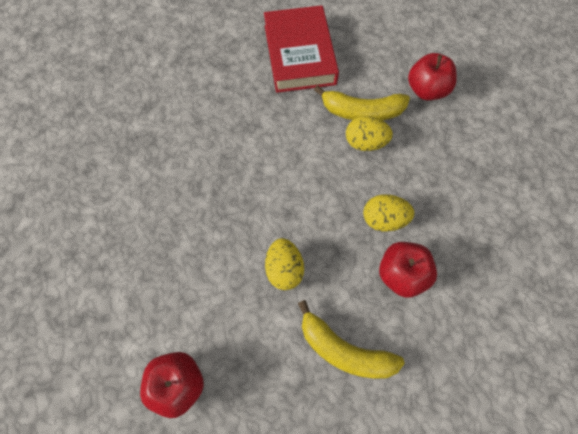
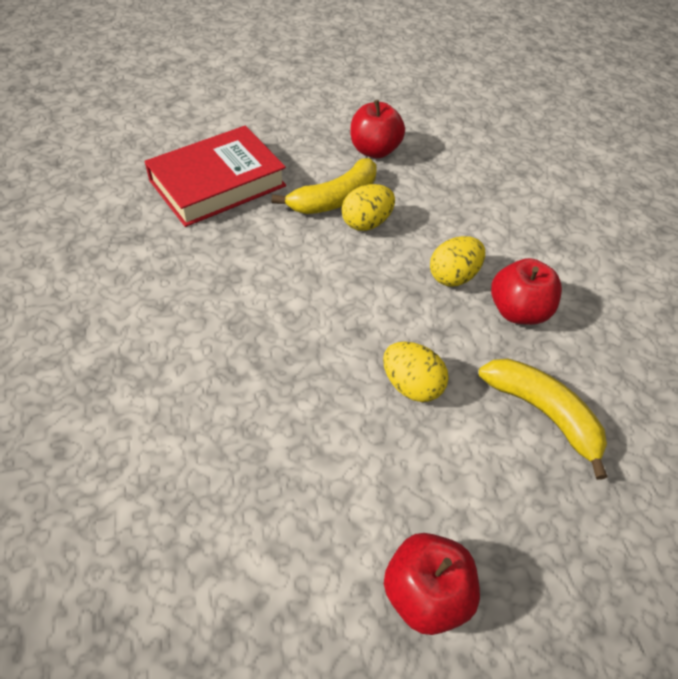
camera: 45 degrees left, 15 degrees down
red book [264,5,339,93] -> red book turned 75 degrees counterclockwise [145,126,286,227]
yellow banana [298,300,405,379] -> yellow banana turned 120 degrees counterclockwise [479,358,607,480]

